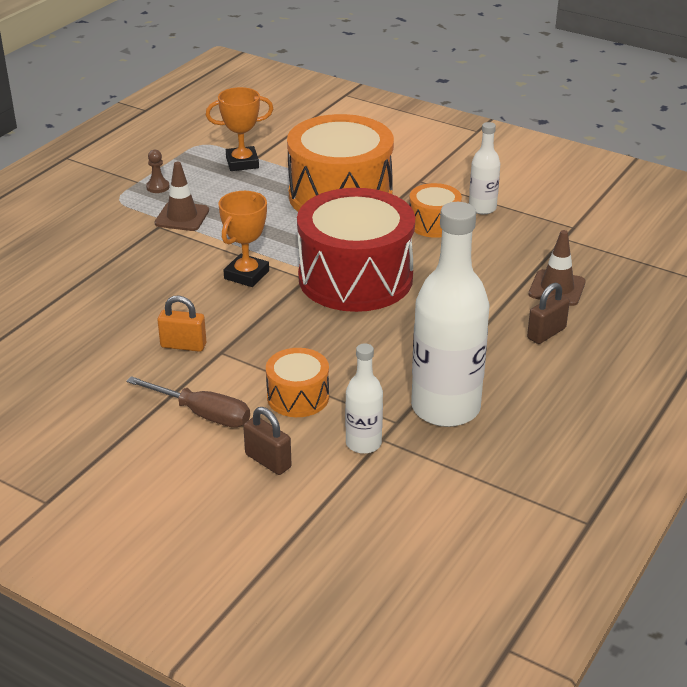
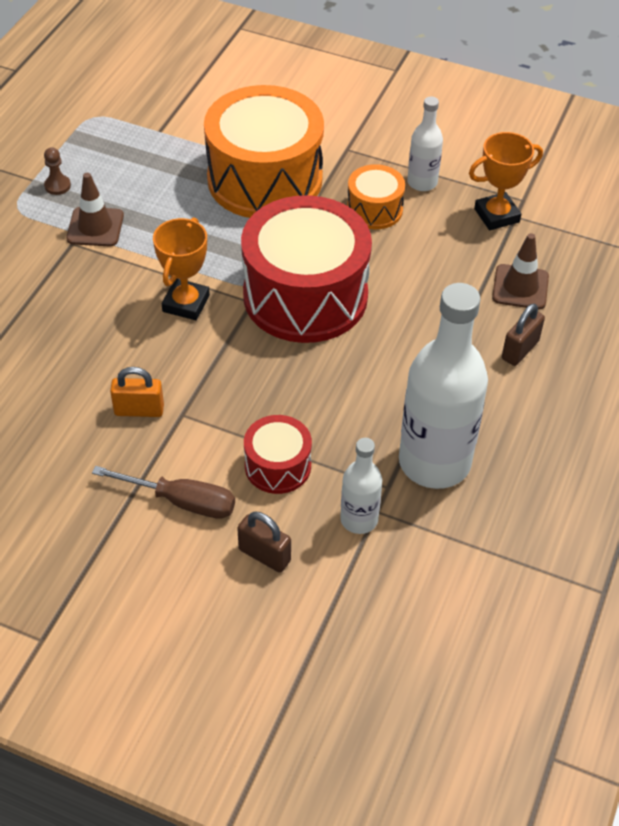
camera: 10 degrees left, 15 degrees up
orange trophy [206,87,273,171] -> orange trophy moved to [469,132,543,230]
orange drum [266,348,329,417] -> red drum [244,415,312,494]

